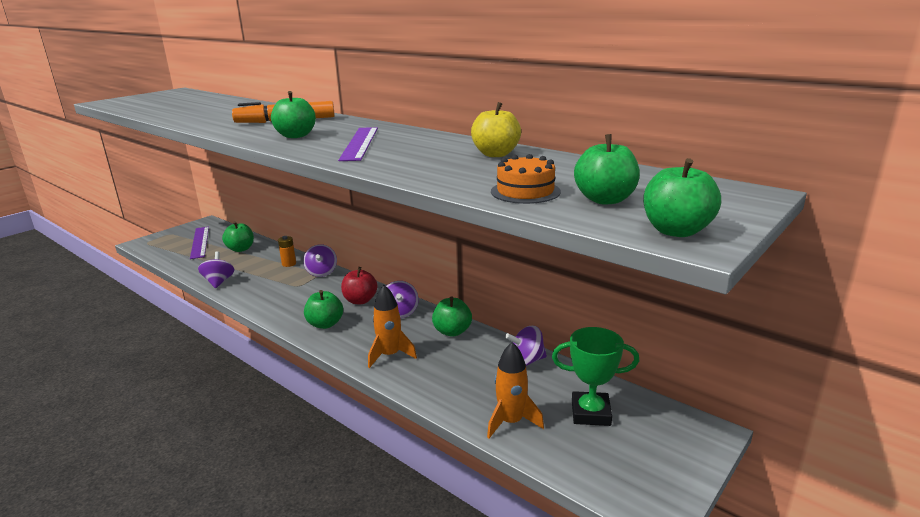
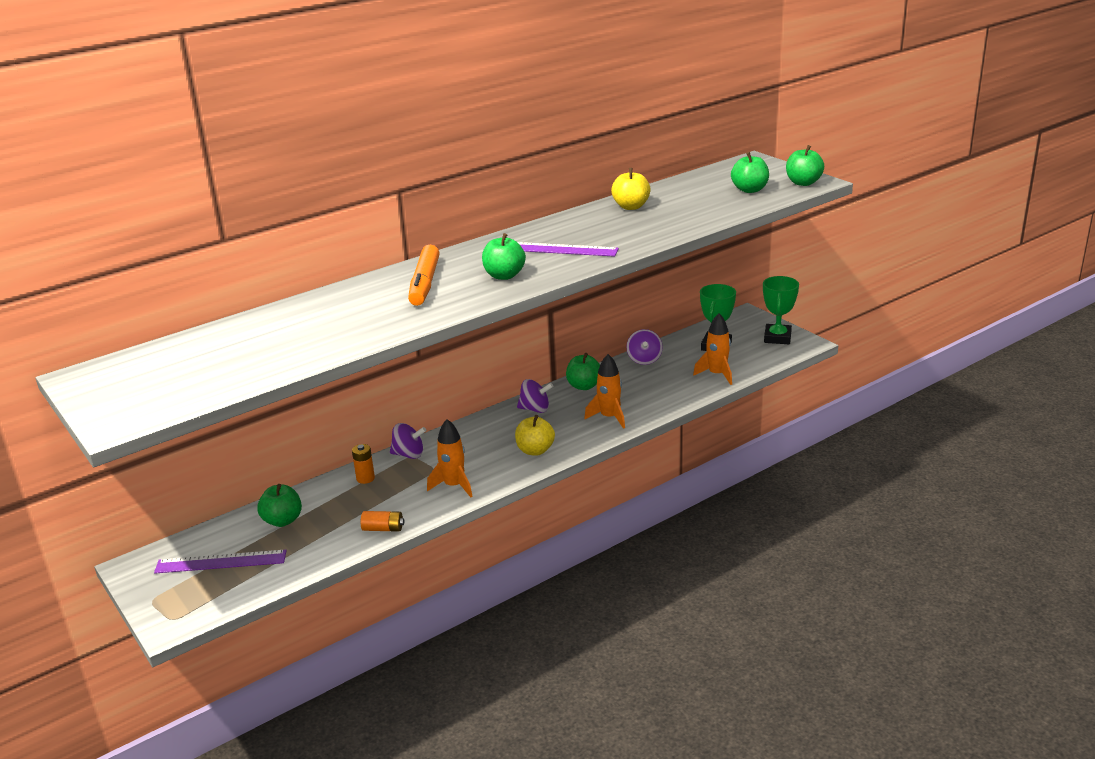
camera: 75 degrees left, 5 degrees up
purple spinning top [198,251,235,288] -> orange battery [361,511,404,532]
green apple [304,290,343,329] -> yellow apple [515,415,555,456]
red apple [341,267,377,304] -> none
orange cake [491,154,561,204] -> none
none -> orange rocket [427,419,473,497]
none -> green trophy [763,276,799,344]

